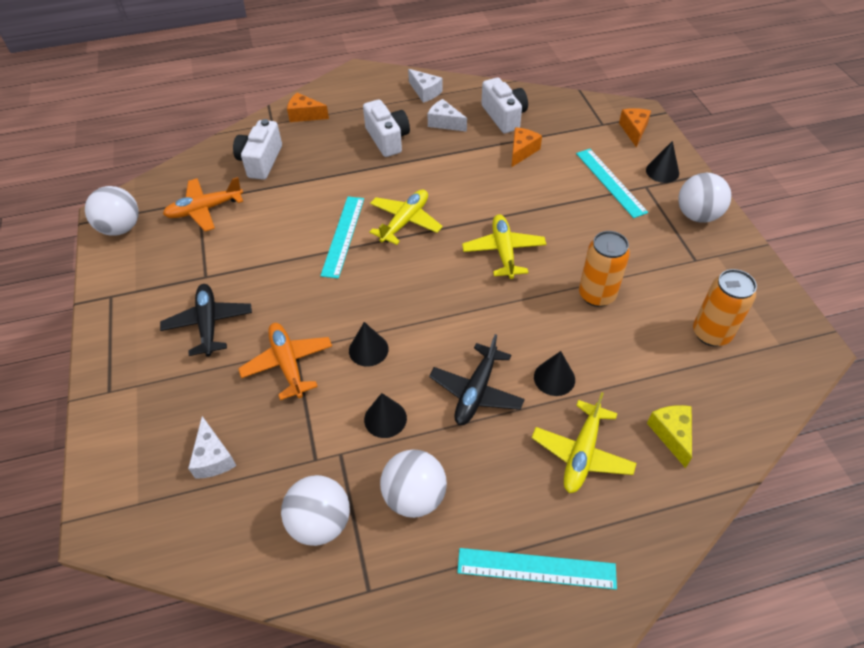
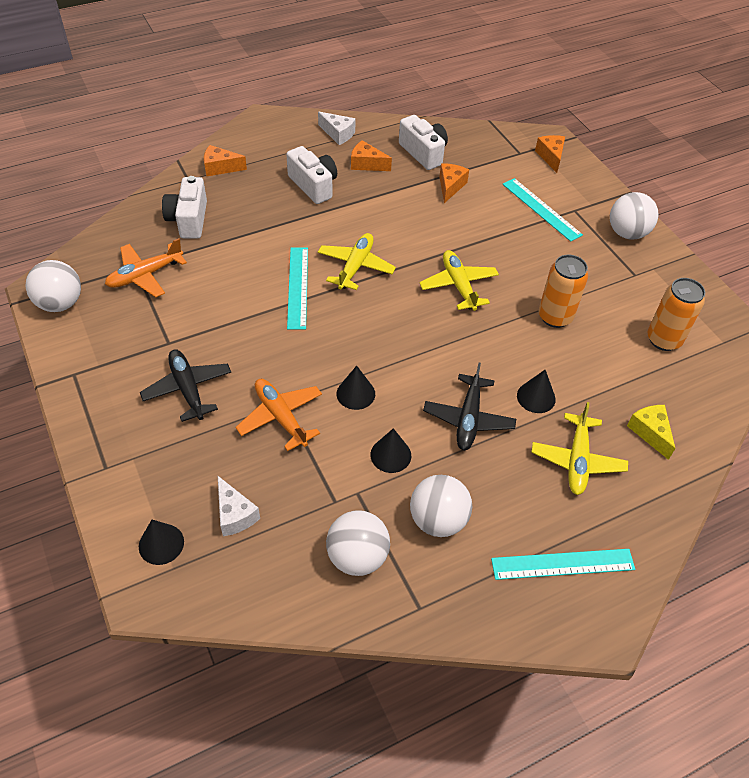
camera: 15 degrees left, 0 degrees up
white cheese [427,99,467,132] -> orange cheese [351,140,392,171]
black cone [646,141,679,183] -> black cone moved to [139,520,184,565]

